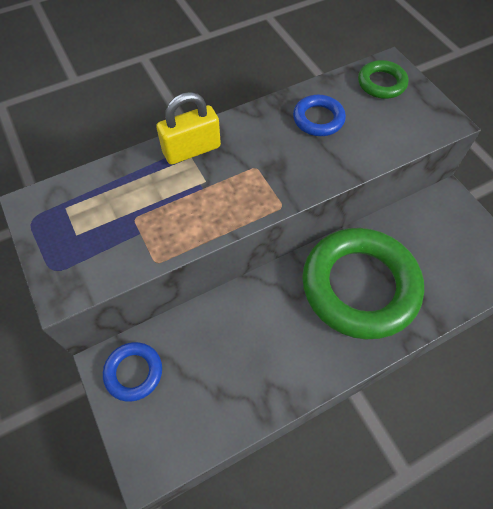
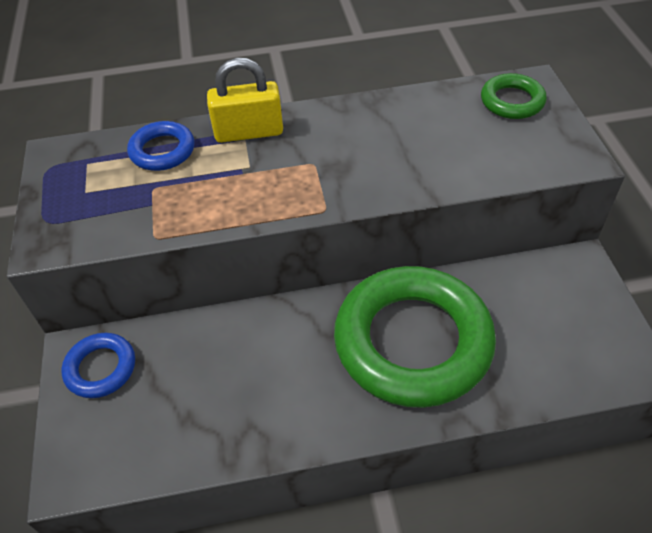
camera: 20 degrees right, 10 degrees down
blue ring [293,95,346,136] -> blue ring moved to [127,121,195,171]

